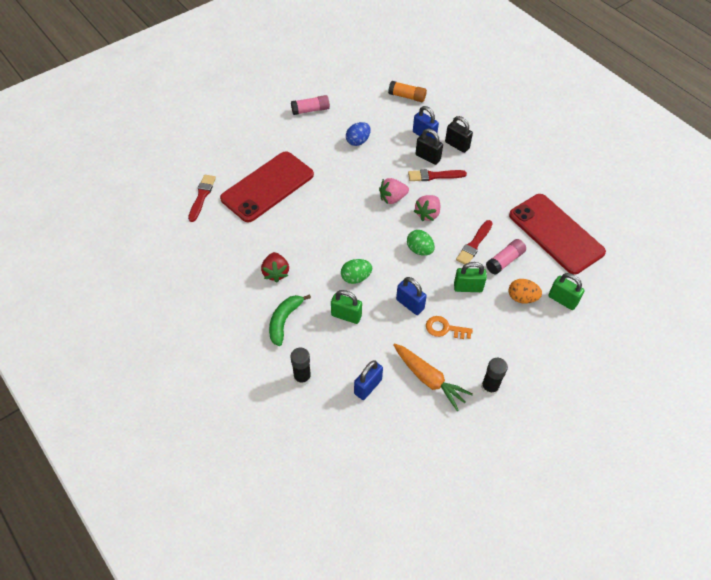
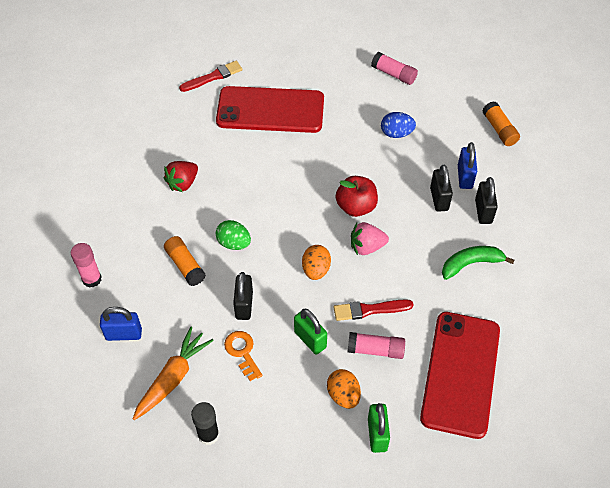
camera: 50 degrees right, 0 degrees up
green banana [269,294,311,346] -> green banana moved to [442,246,514,280]
black glue stick [291,348,311,386] -> pink glue stick [71,243,102,288]
green padlock [331,290,362,324] -> orange glue stick [164,236,206,286]
pink strawberry [379,178,409,204] -> red apple [336,176,378,217]
orange carrot [393,343,473,411] -> orange carrot turned 150 degrees counterclockwise [133,327,214,420]
blue padlock [396,277,427,315] -> black padlock [233,272,253,320]
green egg [407,230,435,256] -> orange egg [302,245,331,280]
red brush [408,169,467,181] -> none

